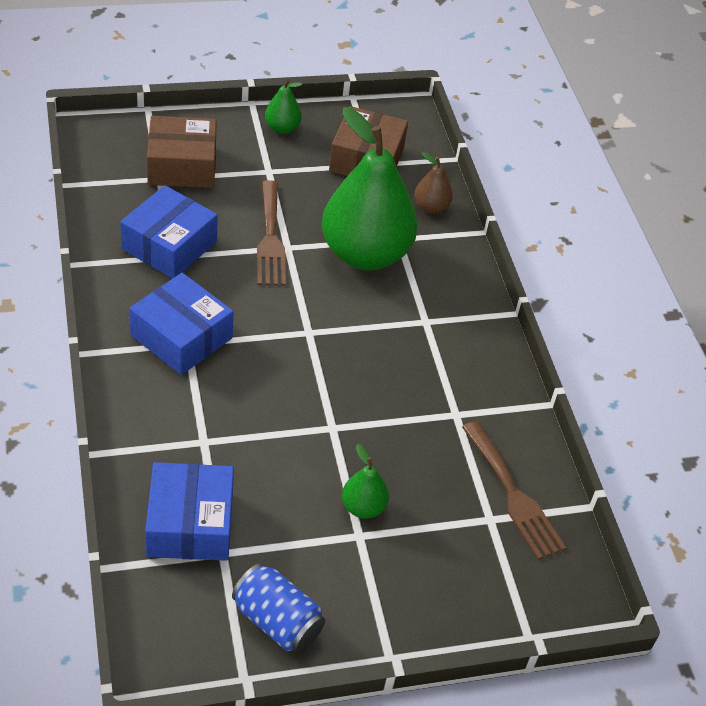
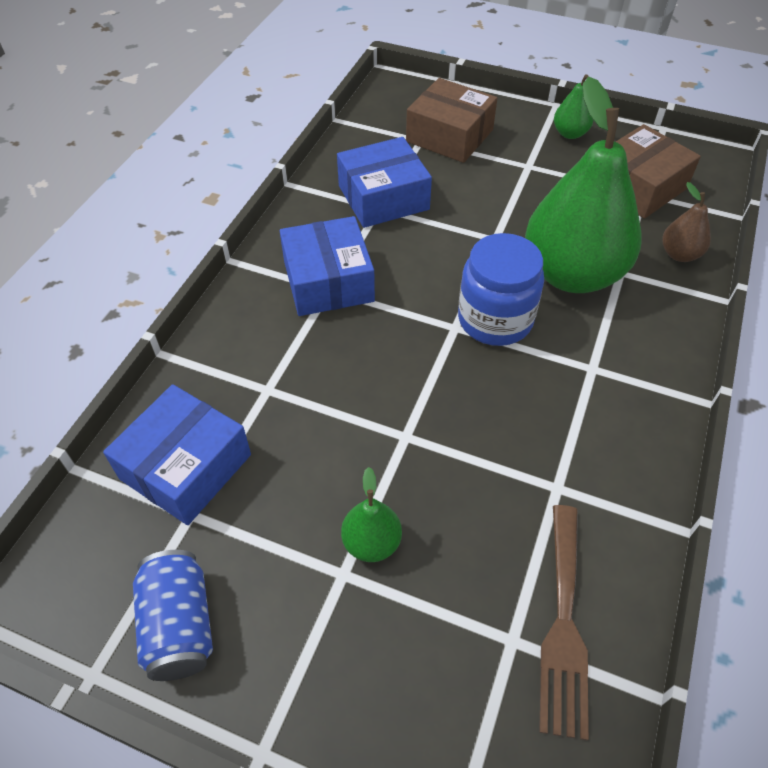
camera: 40 degrees right, 5 degrees up
brown fork [257,180,286,286] -> none
none -> blue jar [458,233,544,346]

